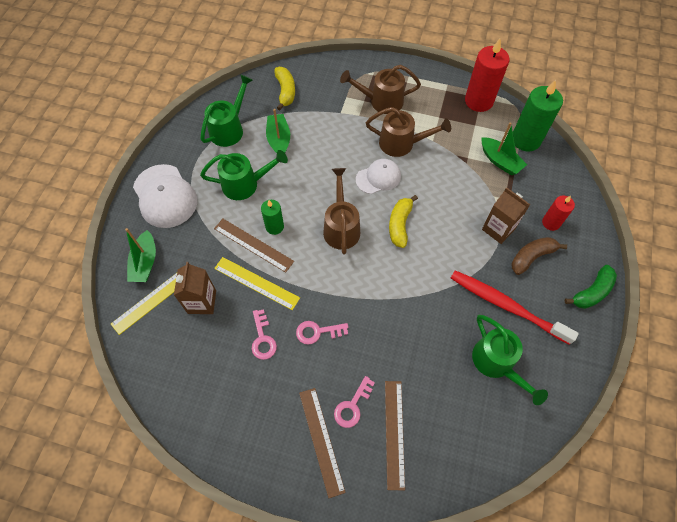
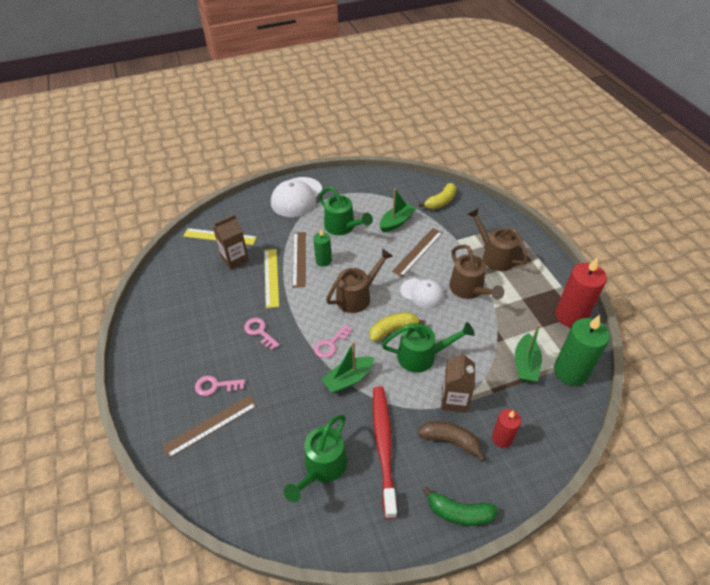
camera: 55 degrees right, 15 degrees down
green boat [125,228,156,282] -> green boat moved to [321,342,374,393]
green watering can [200,74,253,147] -> green watering can moved to [382,322,474,373]
pink key [252,309,277,360] -> pink key moved to [314,324,353,358]
brown ruler [299,388,346,498] -> brown ruler moved to [392,228,443,277]

